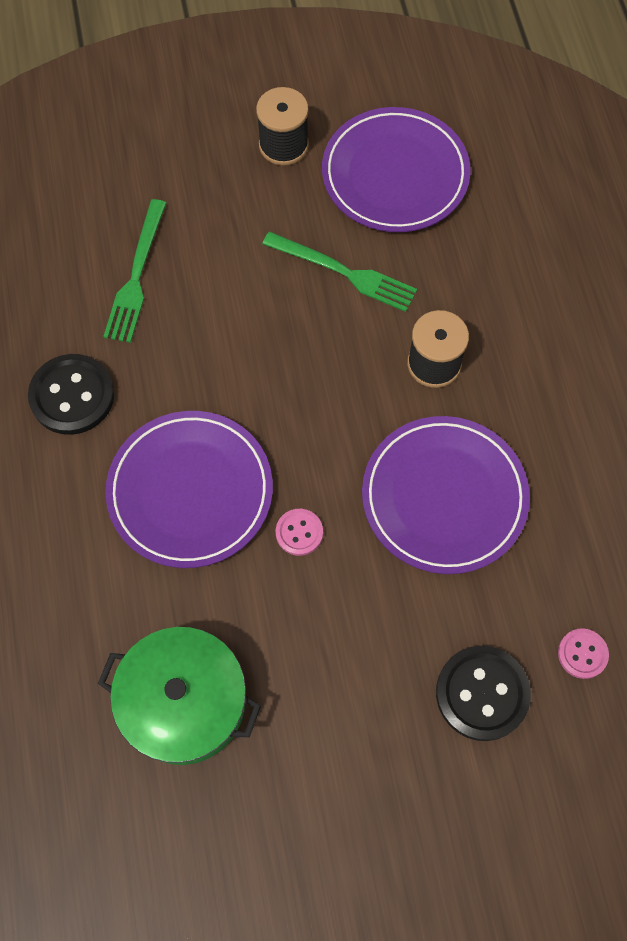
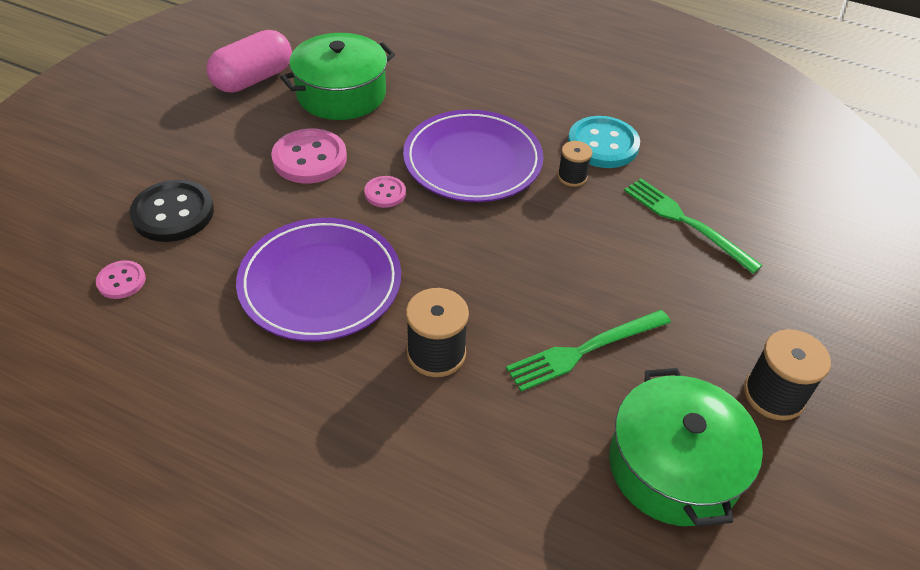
camera: 125 degrees right, 20 degrees down
black button [28,354,114,435] -> turquoise button [568,116,640,168]
purple plate [322,107,471,232] -> green pot [609,368,763,527]
none -> pink capsule [206,30,292,93]
none -> pink button [271,128,347,183]
none -> black spool [558,141,593,187]

